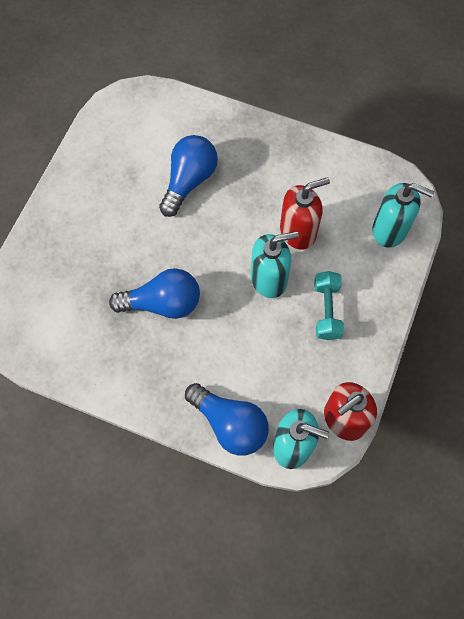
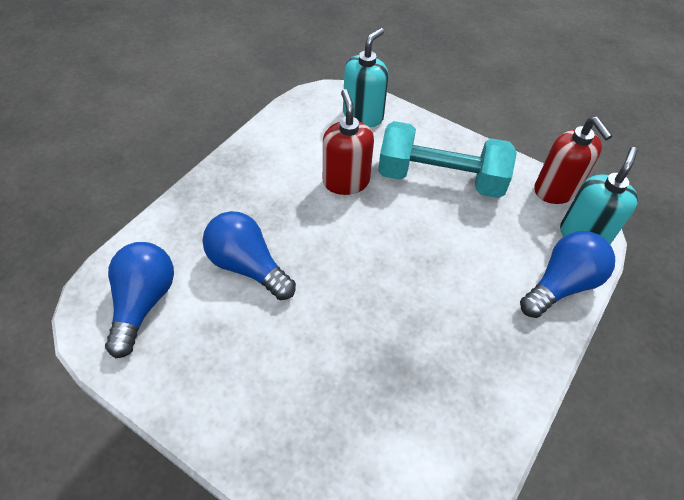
camera: 80 degrees left, 15 degrees down
blue light bulb [109,268,200,319] -> blue light bulb moved to [105,242,174,358]
turquoise soap dispenser [251,231,299,298] -> none
turquoise dumbbell [314,271,344,340] -> turquoise dumbbell [378,121,517,198], size x1.86

